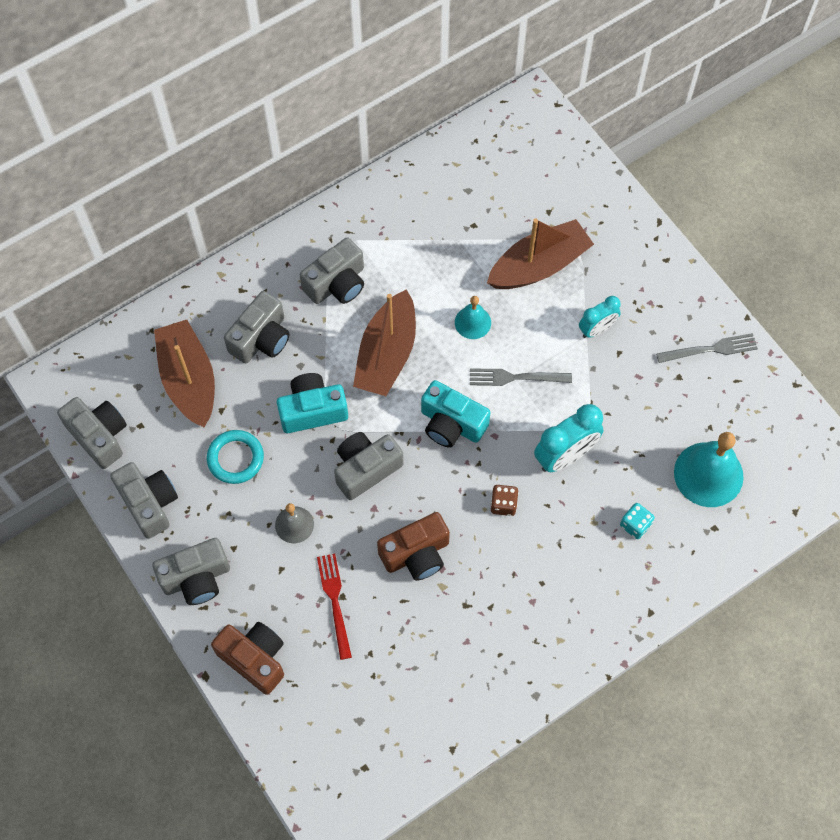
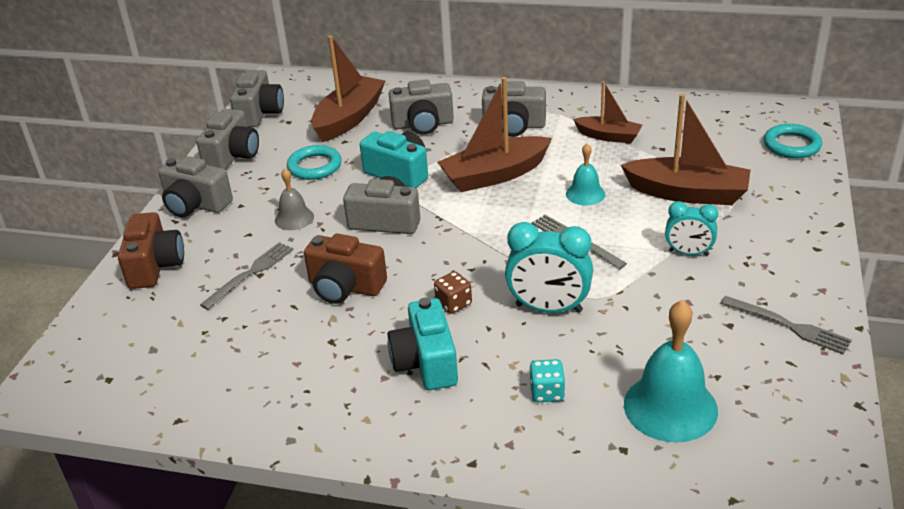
camera: 50 degrees right, 30 degrees down
red fork [317,553,352,660] -> grey fork [200,242,294,310]
turquoise camera [421,380,491,448] -> turquoise camera moved to [388,298,458,390]
none -> brown boat [573,81,642,143]
none -> turquoise ring [764,124,822,158]

